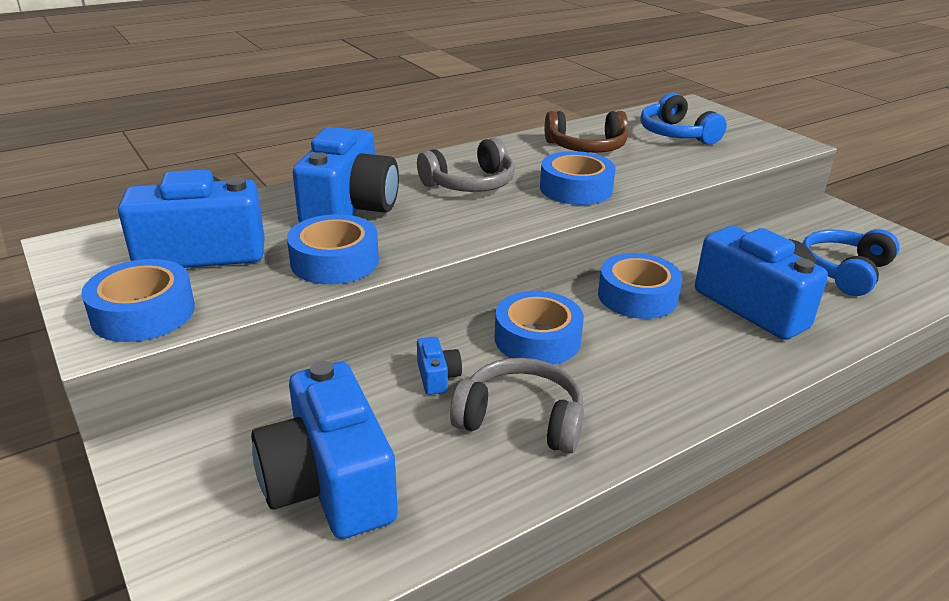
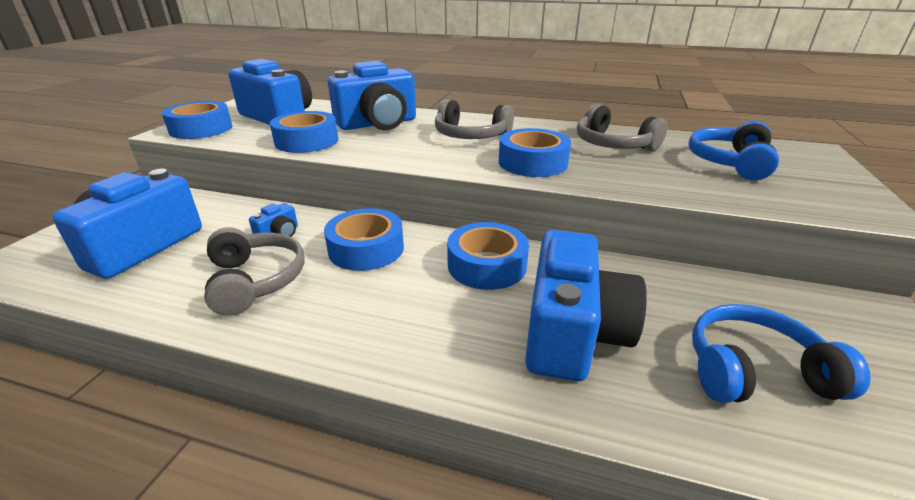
camera: 50 degrees right, 0 degrees up
brown headphones [545,111,628,153] -> grey headphones [577,104,668,151]

